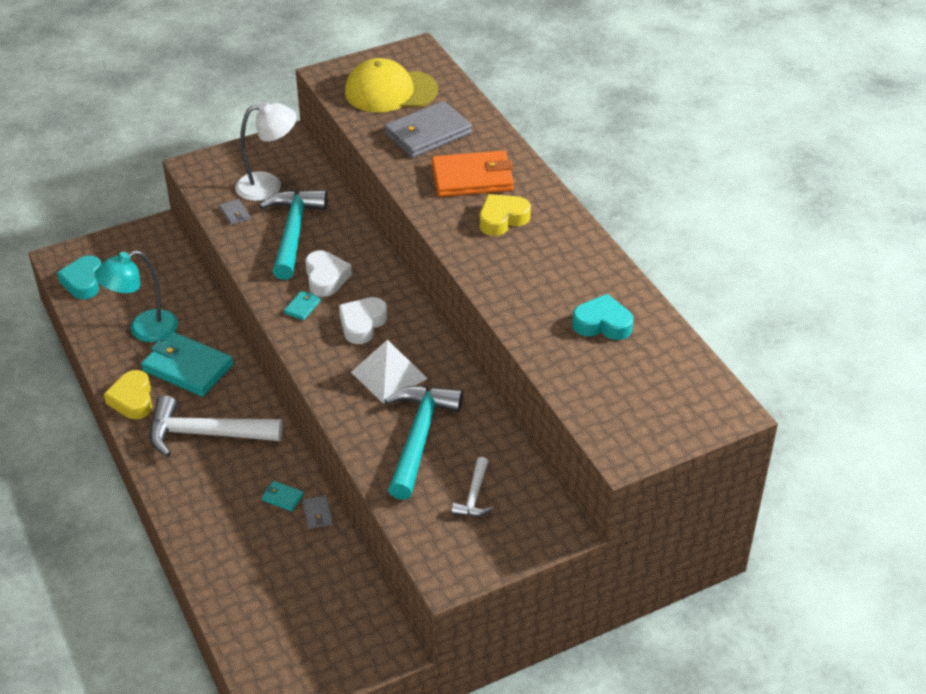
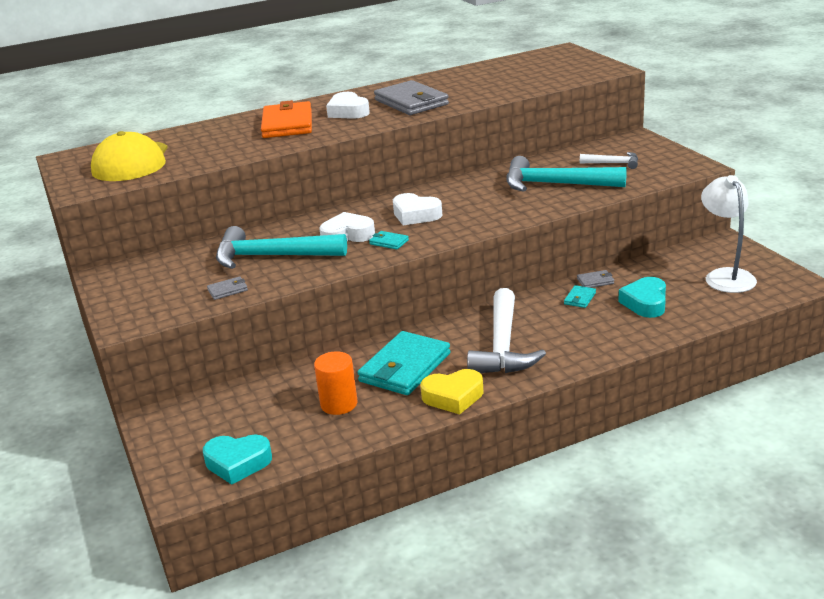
camera: 85 degrees left, 15 degrees down
turquoise lamp [95,250,178,342] -> orange cylinder [314,351,357,415]
white lamp [235,101,297,201] -> white lamp moved to [701,175,757,293]
white pyramid [351,340,428,404] -> none
grey wallet [384,101,472,158] -> grey wallet moved to [374,80,449,115]
yellow heart [480,194,531,236] -> white heart [326,92,370,119]
turquoise heart [572,294,633,340] -> turquoise heart moved to [618,277,666,318]

